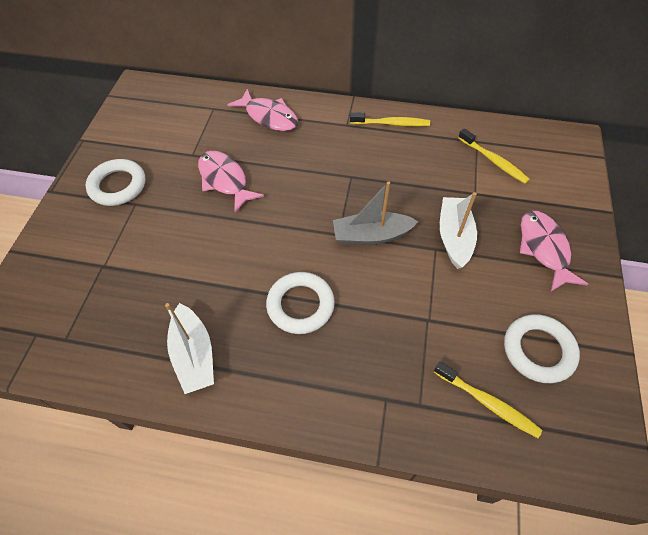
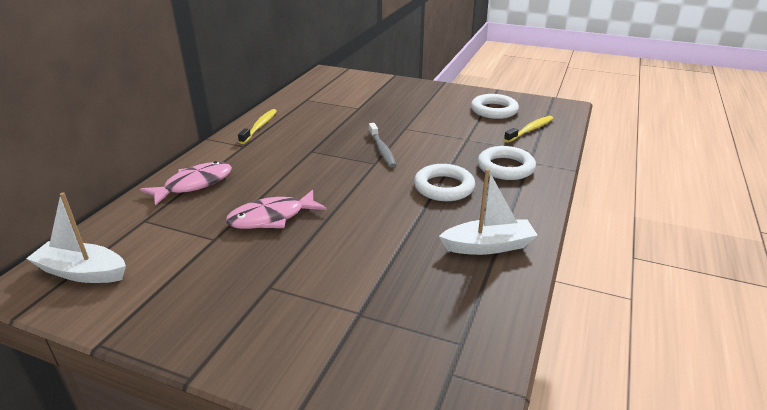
camera: 80 degrees left, 25 degrees down
white ring [86,159,145,206] -> white ring moved to [478,146,536,180]
grey boat [333,181,419,245] -> grey toothbrush [369,123,396,168]
white boat [440,192,477,269] -> white boat moved to [26,193,126,283]
yellow toothbrush [458,128,530,184] -> none
pink fish [520,211,588,291] -> none

